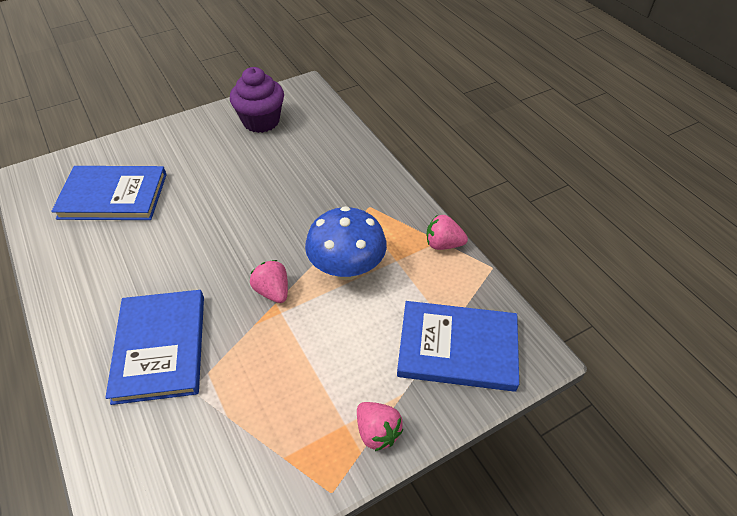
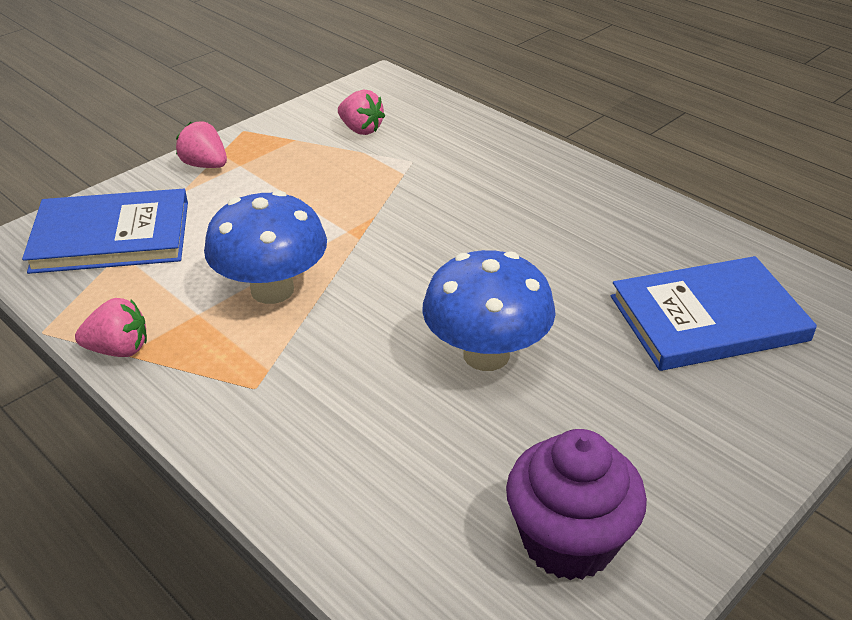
camera: 165 degrees right, 10 degrees down
blue book [105,290,204,405] -> none
pink strawberry [250,260,288,303] -> pink strawberry moved to [338,90,385,135]
none -> blue mushroom [422,250,556,371]

